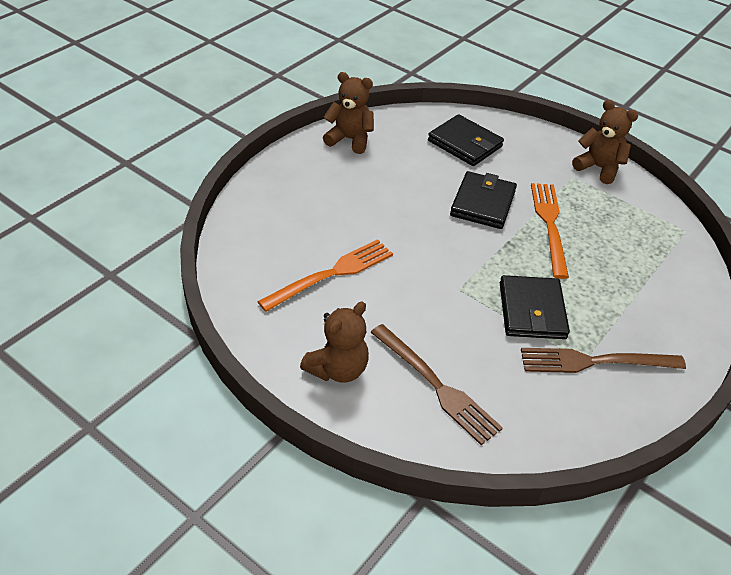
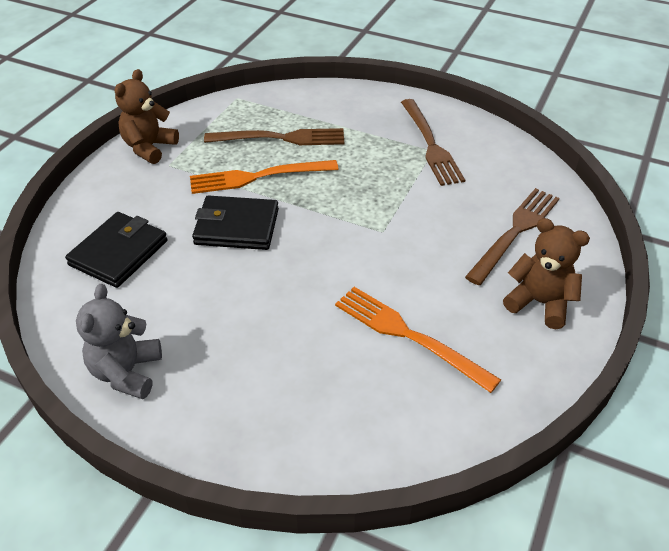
camera: 100 degrees left, 0 degrees up
brown teddy bear [323,72,374,154] -> grey teddy bear [76,284,162,399]
black wallet [500,275,570,339] -> none
none -> brown fork [204,128,344,145]

